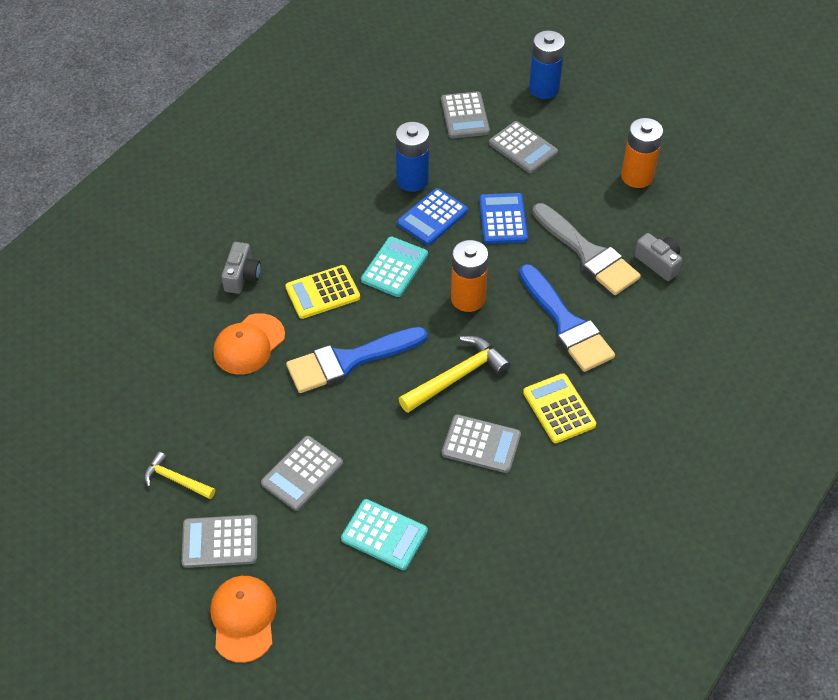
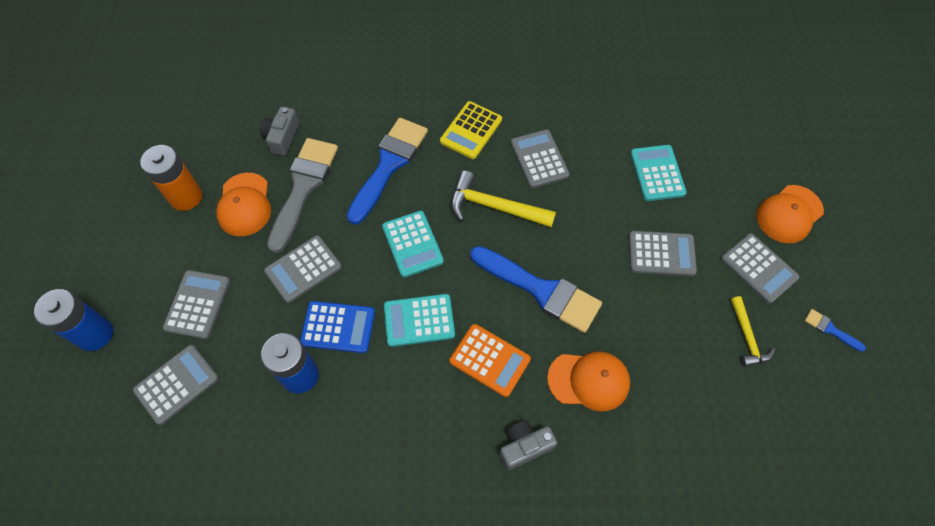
camera: 125 degrees left, 10 degrees up
yellow calculator [285,265,360,319] -> orange calculator [449,324,531,397]
orange battery [451,240,488,312] -> turquoise calculator [382,211,444,278]
blue calculator [479,193,528,244] -> grey calculator [264,235,342,303]
none -> orange cap [216,173,271,236]
none -> blue brush [804,309,866,352]

